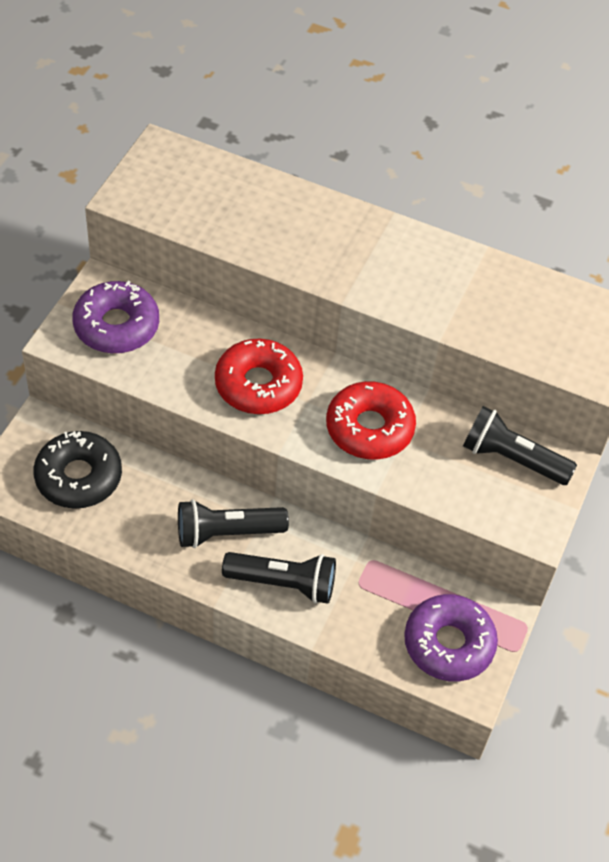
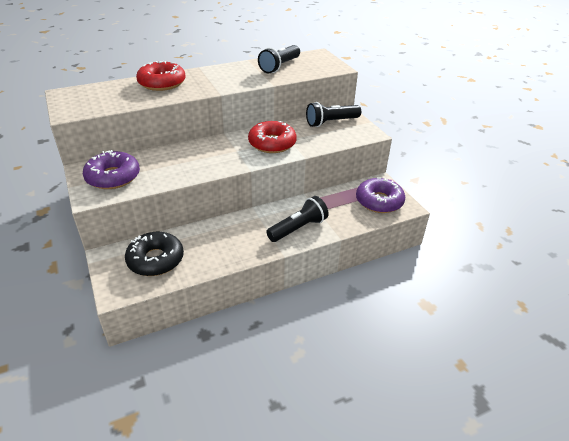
camera: 45 degrees left, 15 degrees down
black flashlight [178,500,289,548] -> black flashlight moved to [258,45,300,73]
red donut [215,338,303,414] -> red donut moved to [136,61,186,91]

